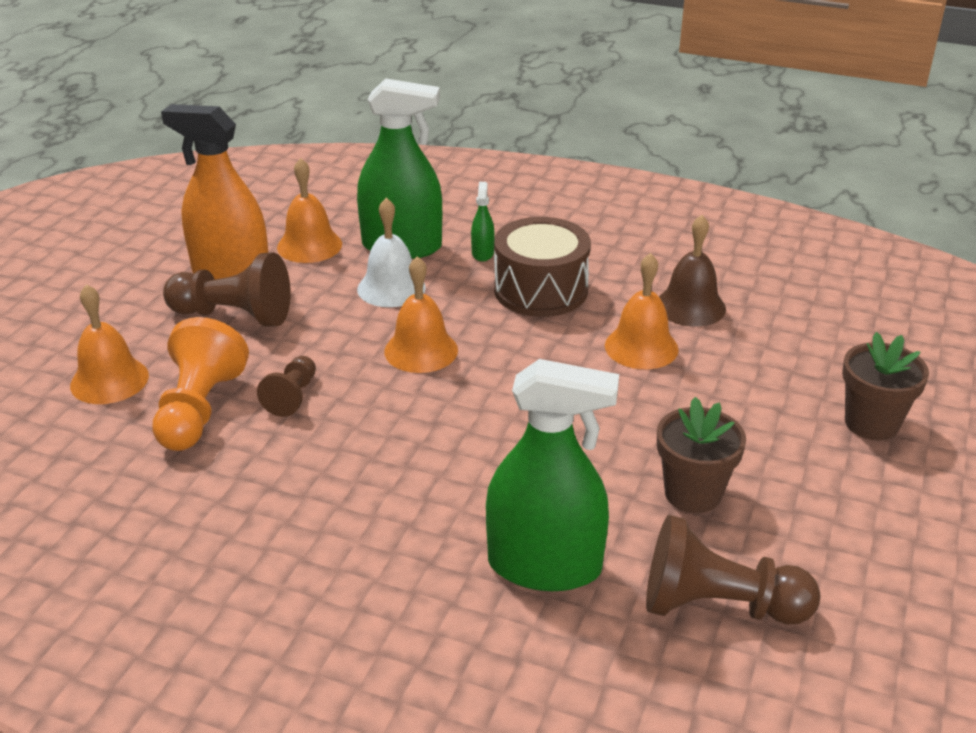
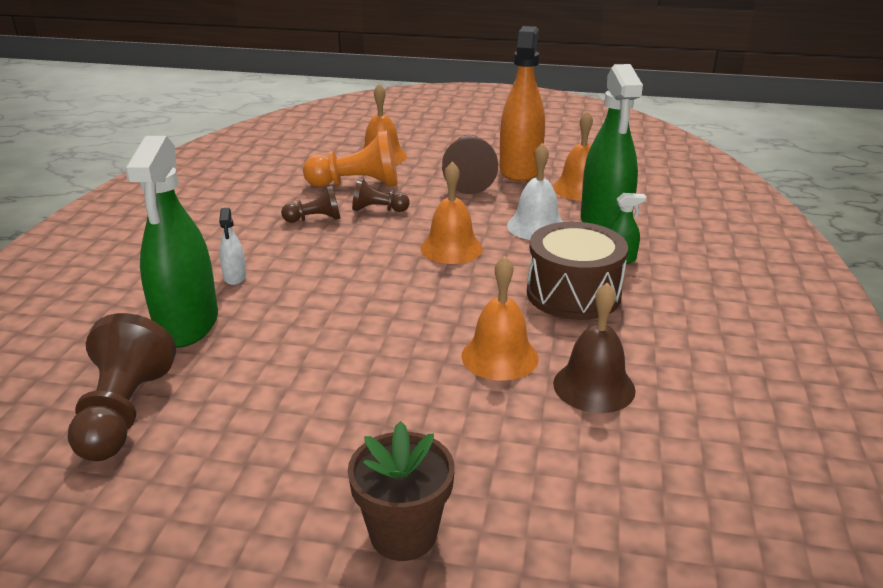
camera: 80 degrees right, 5 degrees down
brown flower pot [657,397,746,513] -> none
none -> white spray bottle [219,208,246,285]
none -> brown pawn [281,186,341,223]

